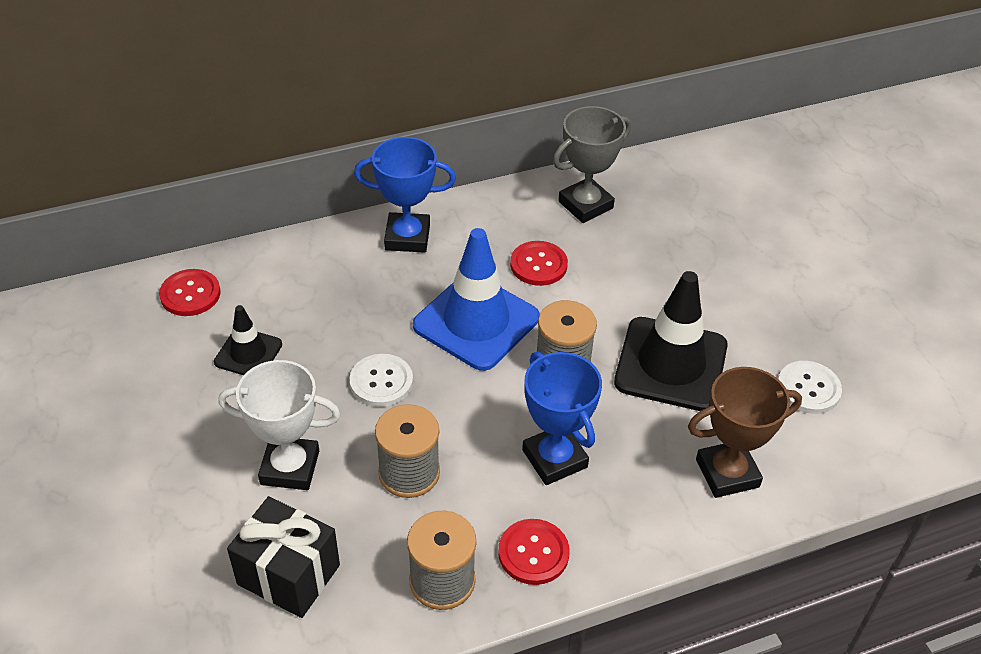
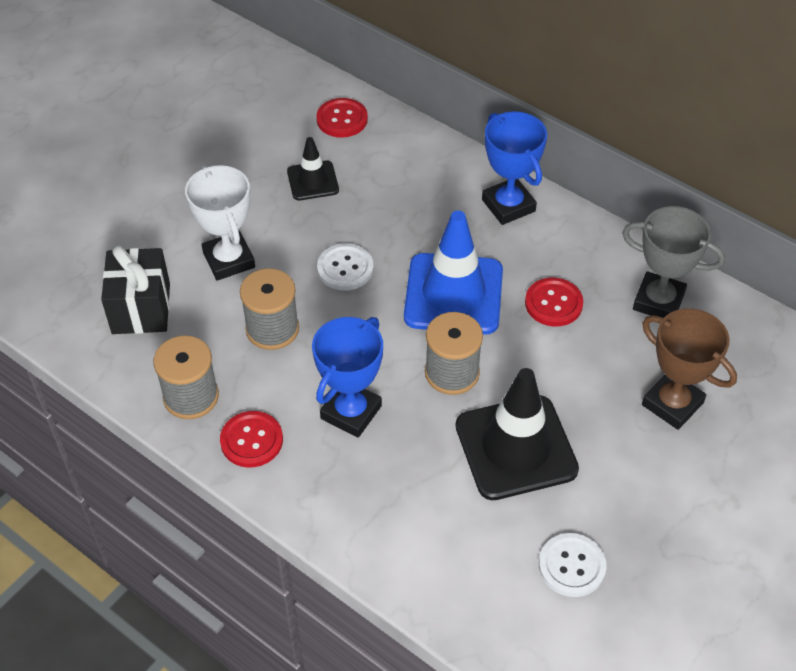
camera: 60 degrees right, 5 degrees up
brown trophy [688,367,802,498] -> brown trophy moved to [642,308,737,430]

